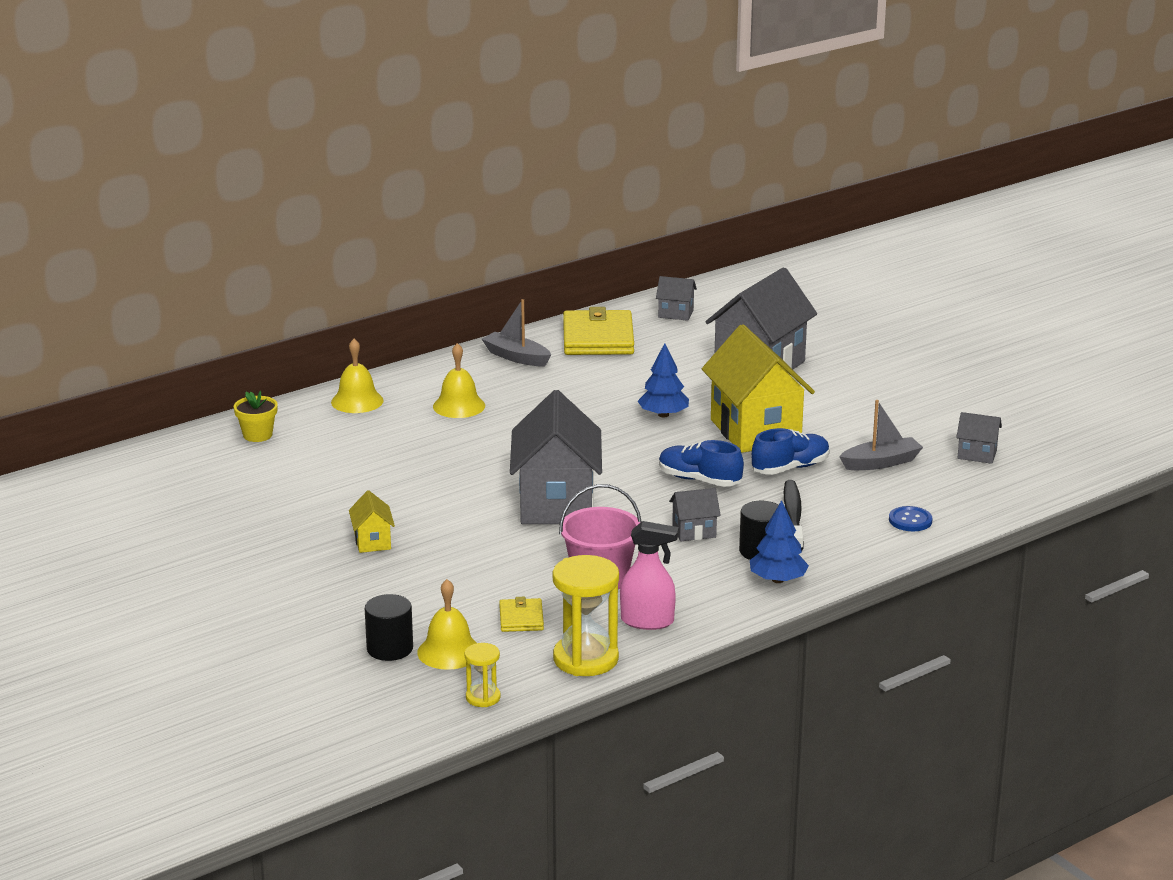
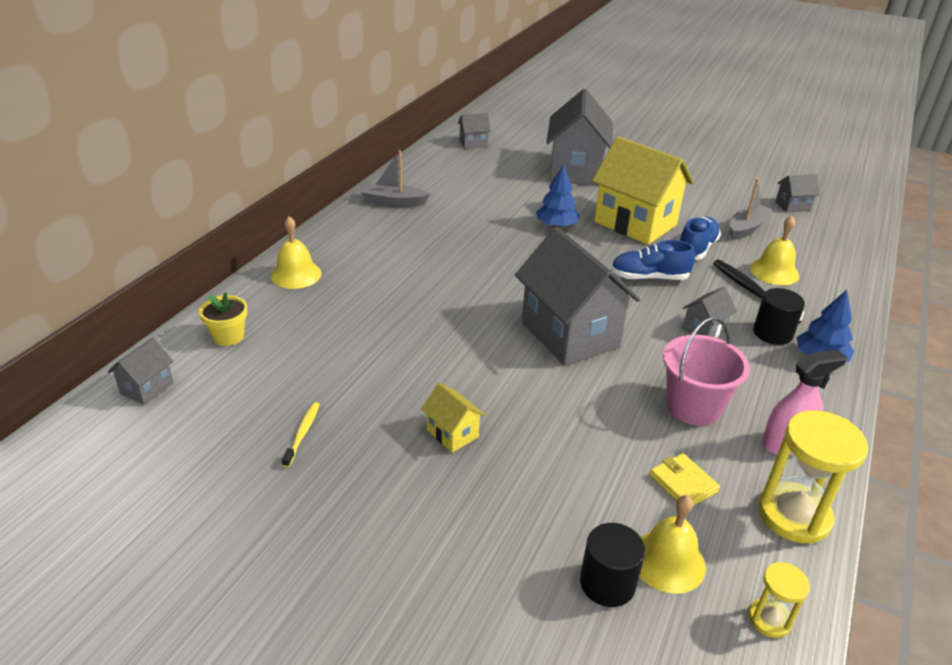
camera: 30 degrees left, 10 degrees up
yellow bell [433,343,485,418] -> yellow bell moved to [750,216,799,285]
yellow wallet [563,307,634,355] -> none
blue button [889,506,933,531] -> none
none -> grey house [108,338,174,405]
none -> yellow toothbrush [282,402,320,468]

